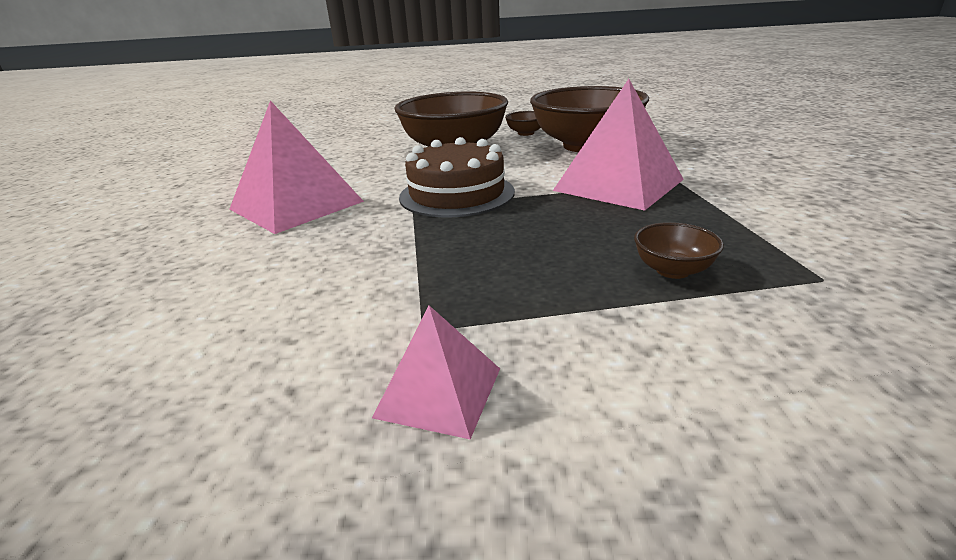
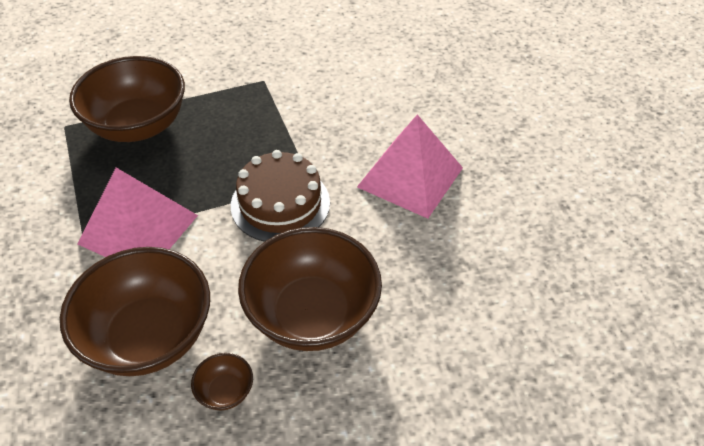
camera: 165 degrees right, 20 degrees up
pink pyramid [372,306,500,439] -> none
brown bowl [634,222,724,279] -> brown bowl [69,56,185,142], size x2.43

